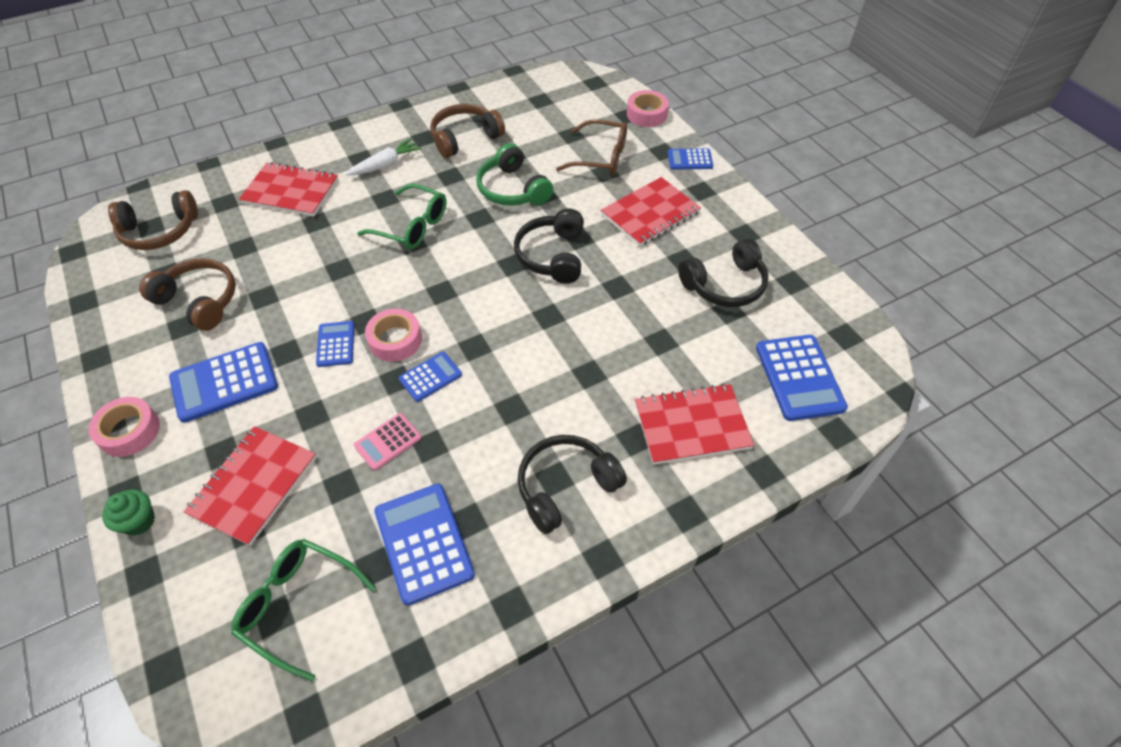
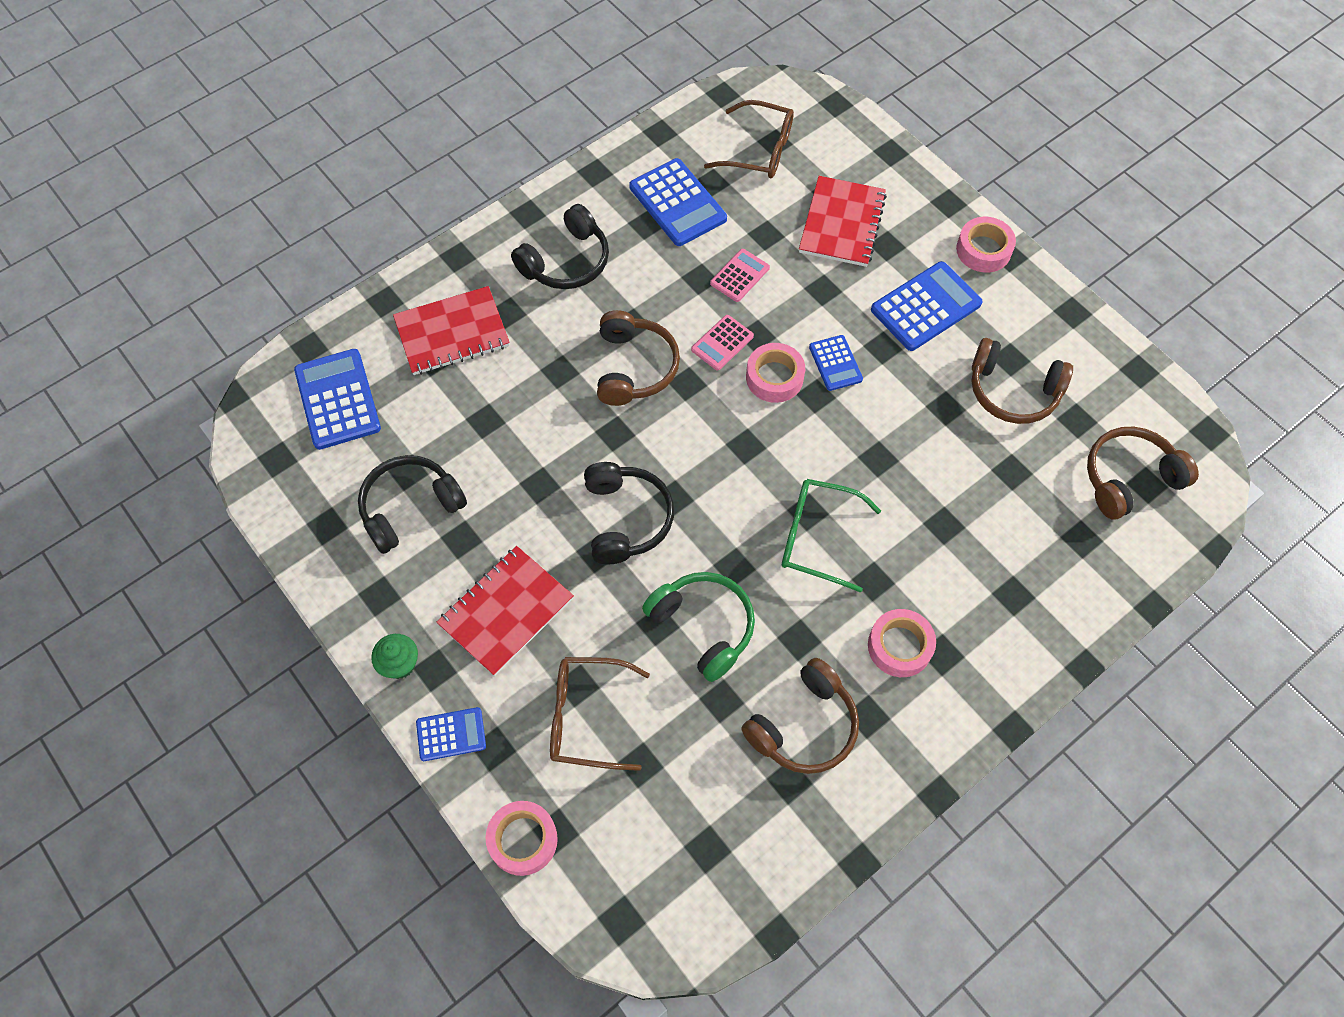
camera: 170 degrees right, 10 degrees up
green cupcake [102,490,155,536] -> green cupcake moved to [371,634,418,679]
green glasses [231,539,376,681] -> brown glasses [704,100,794,178]
red notebook [239,162,338,217] -> none
white carrot [346,138,422,175] -> pink tape [868,609,936,677]
blue calculator [399,352,462,402] -> pink calculator [691,315,754,371]
none -> brown headphones [597,310,680,406]

